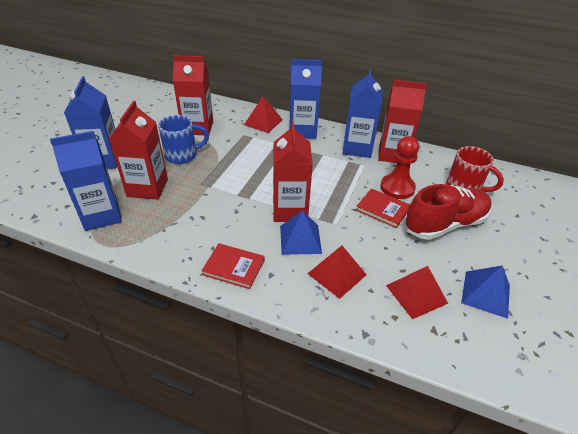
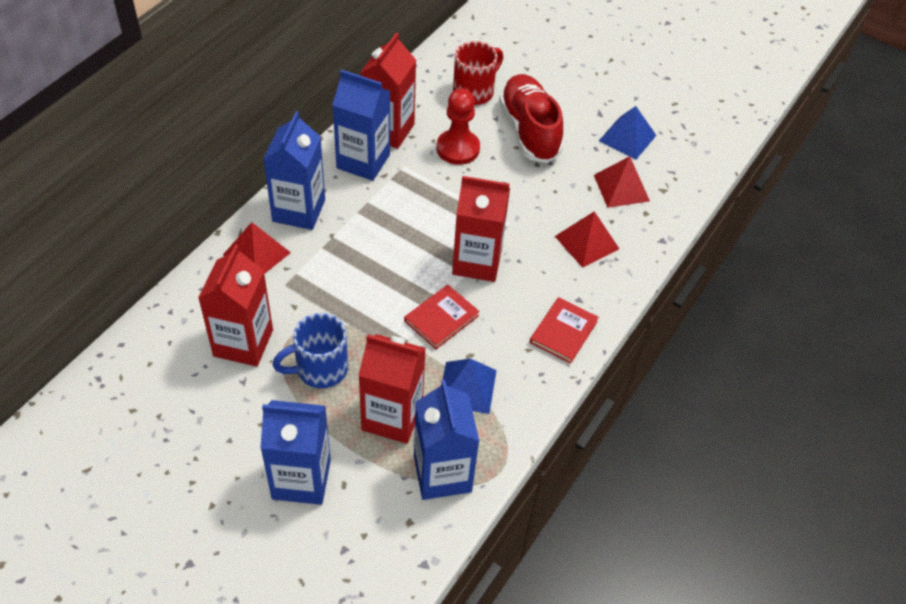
camera: 80 degrees left, 10 degrees up
blue mug [158,115,209,164] -> blue mug turned 105 degrees counterclockwise [272,313,348,388]
blue pyramid [280,210,322,255] -> blue pyramid moved to [443,359,497,414]
red book [356,189,410,228] -> red book moved to [404,285,480,349]

